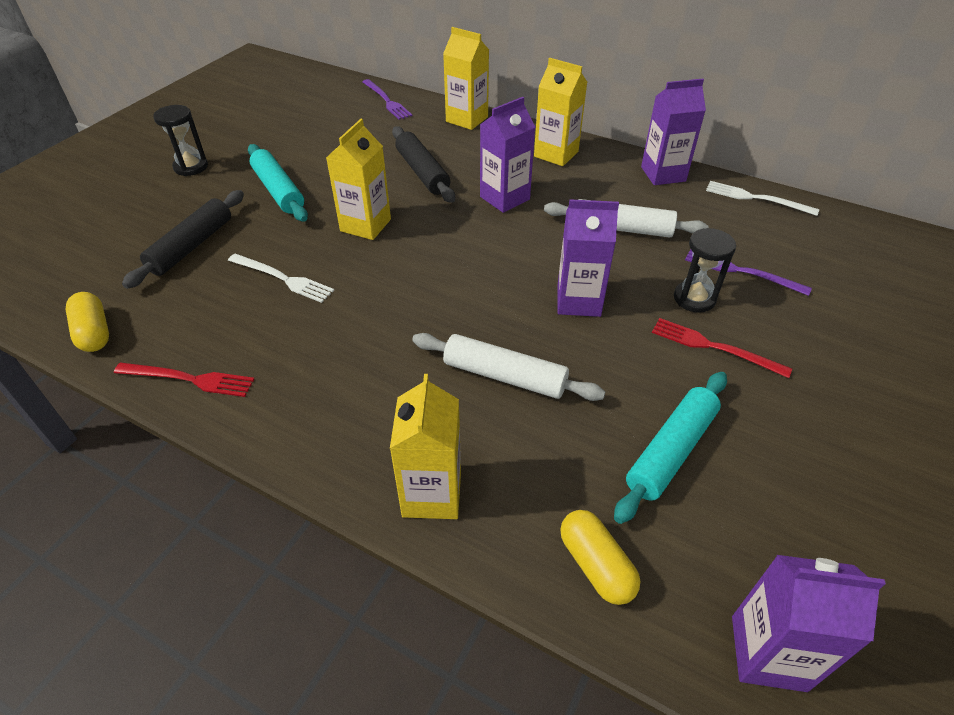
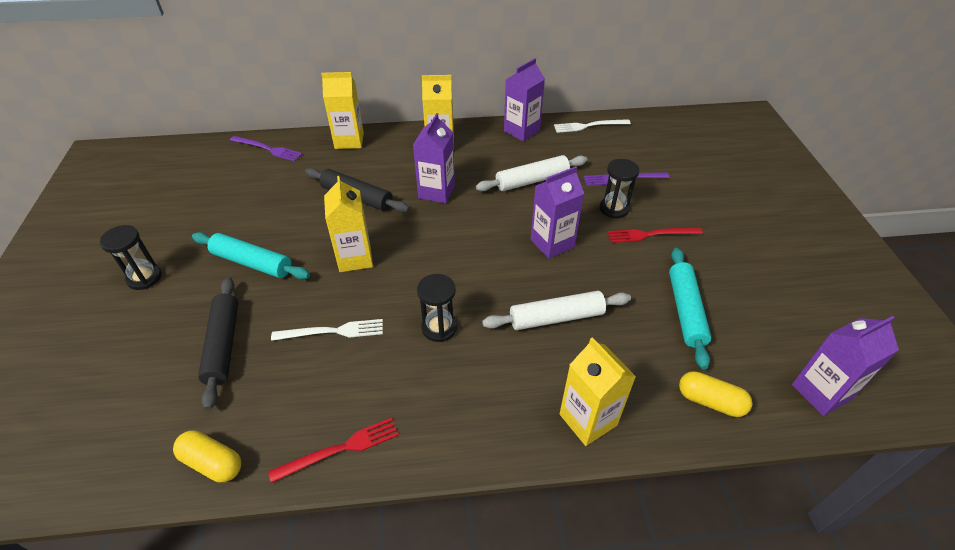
camera: 35 degrees left, 0 degrees up
none -> black hourglass [417,274,457,342]

